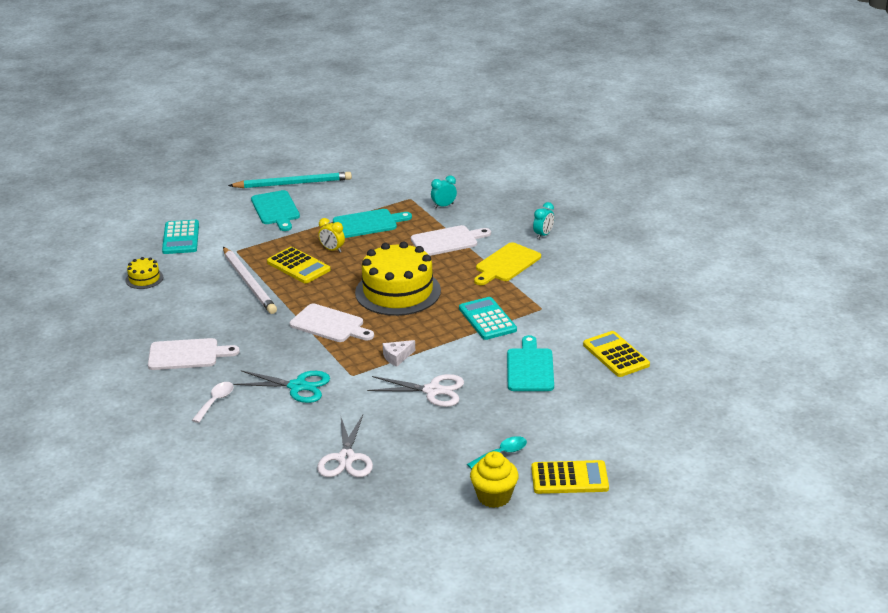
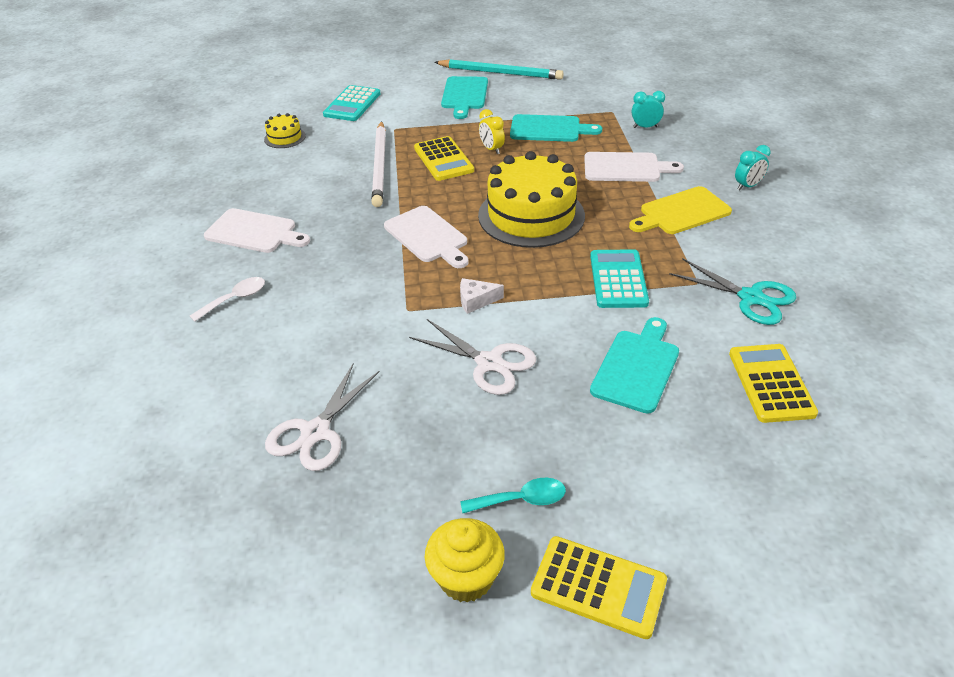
camera: 25 degrees right, 10 degrees up
turquoise scissors [233,370,330,403] -> turquoise scissors moved to [669,258,796,325]

